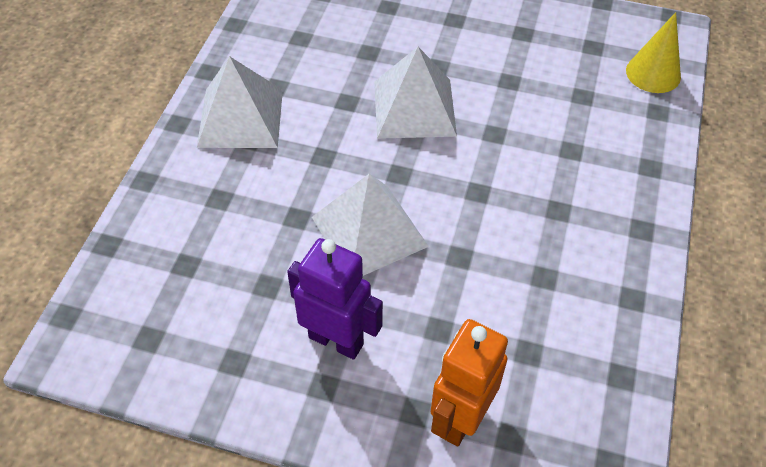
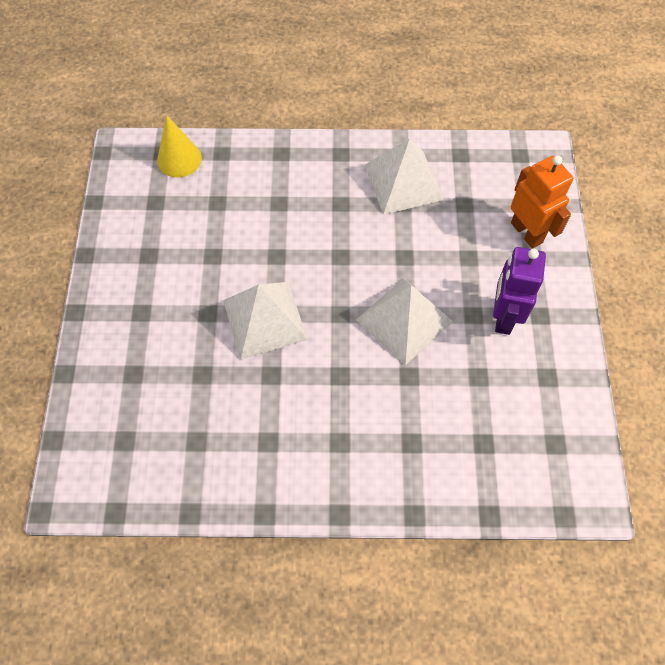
camera: 105 degrees left, 10 degrees up
white pyramid [197,56,283,148] -> white pyramid moved to [365,139,444,215]
orange robot [431,319,508,447] -> orange robot turned 135 degrees counterclockwise [511,155,573,249]

